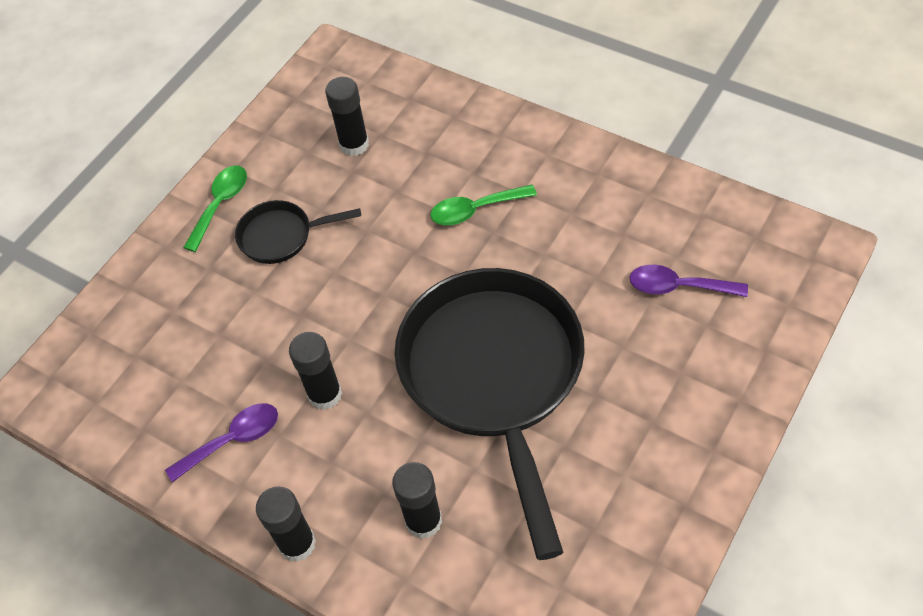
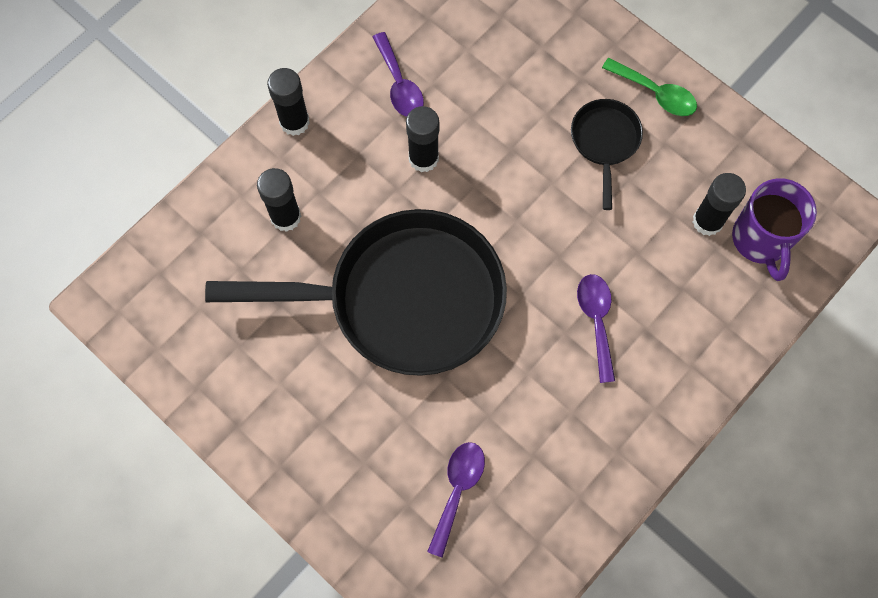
camera: 95 degrees right, 15 degrees up
green spoon [430,185,537,225] -> purple spoon [577,274,615,383]
none -> purple mug [732,178,817,281]

